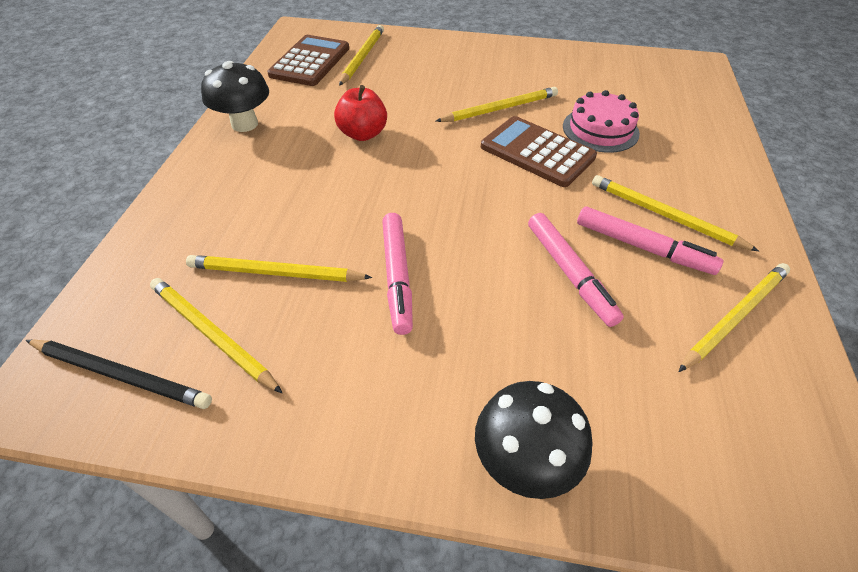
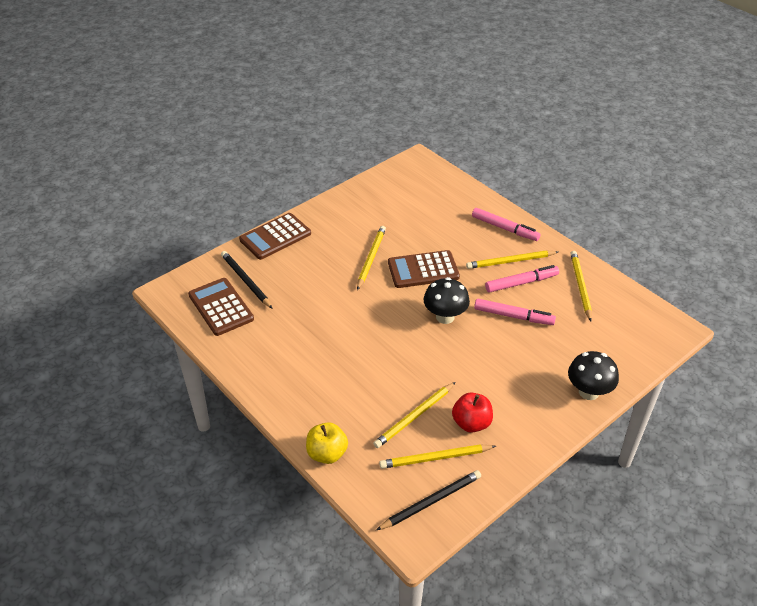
camera: 50 degrees left, 5 degrees down
black mushroom [201,61,269,132] -> black mushroom moved to [423,277,470,324]
red apple [334,85,387,141] -> red apple moved to [452,392,493,433]
yellow pencil [339,25,384,86] -> black pencil [221,251,273,309]
pink marker [382,213,413,335] -> pink marker moved to [472,208,540,241]
pink cake [563,90,640,153] -> none
none -> brown calculator [239,213,311,260]
none -> yellow apple [306,422,348,464]

